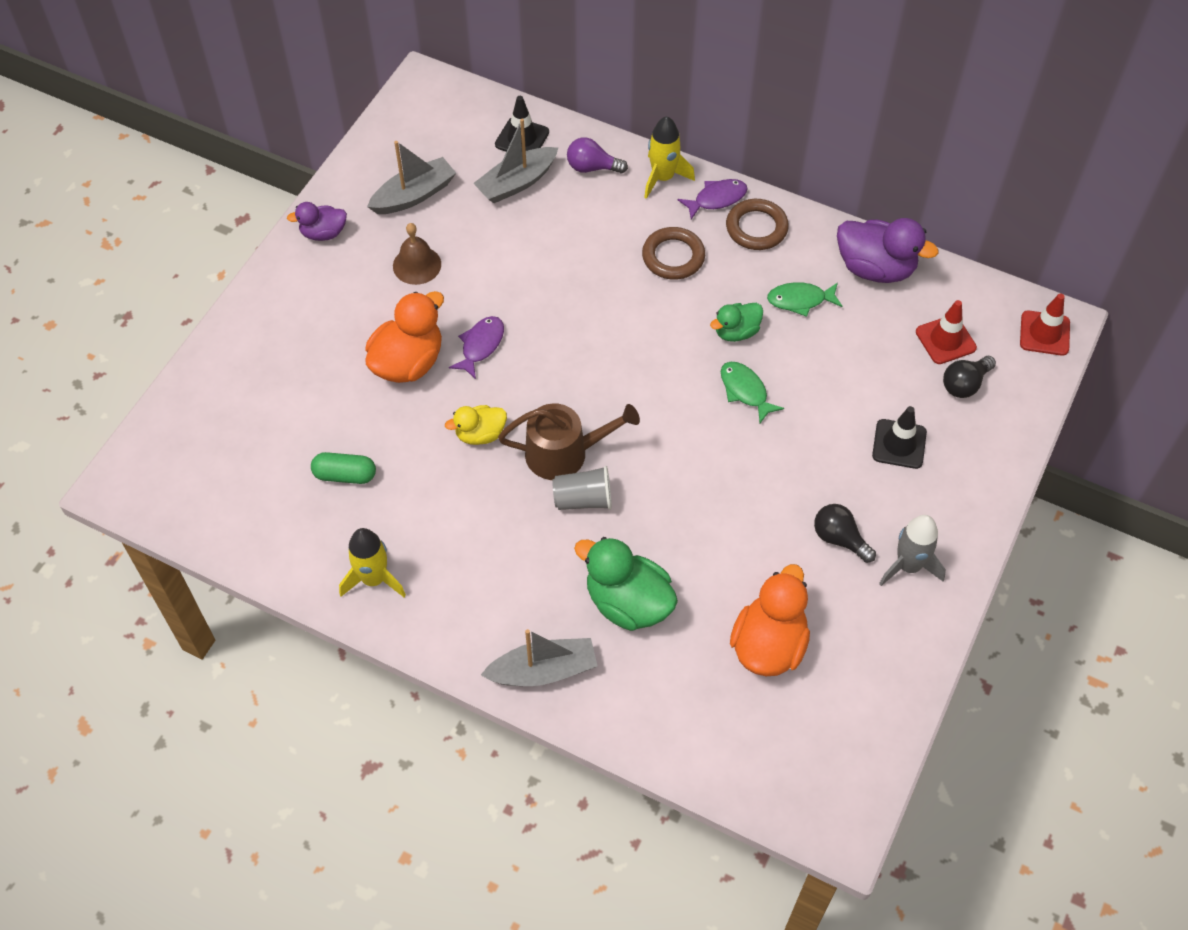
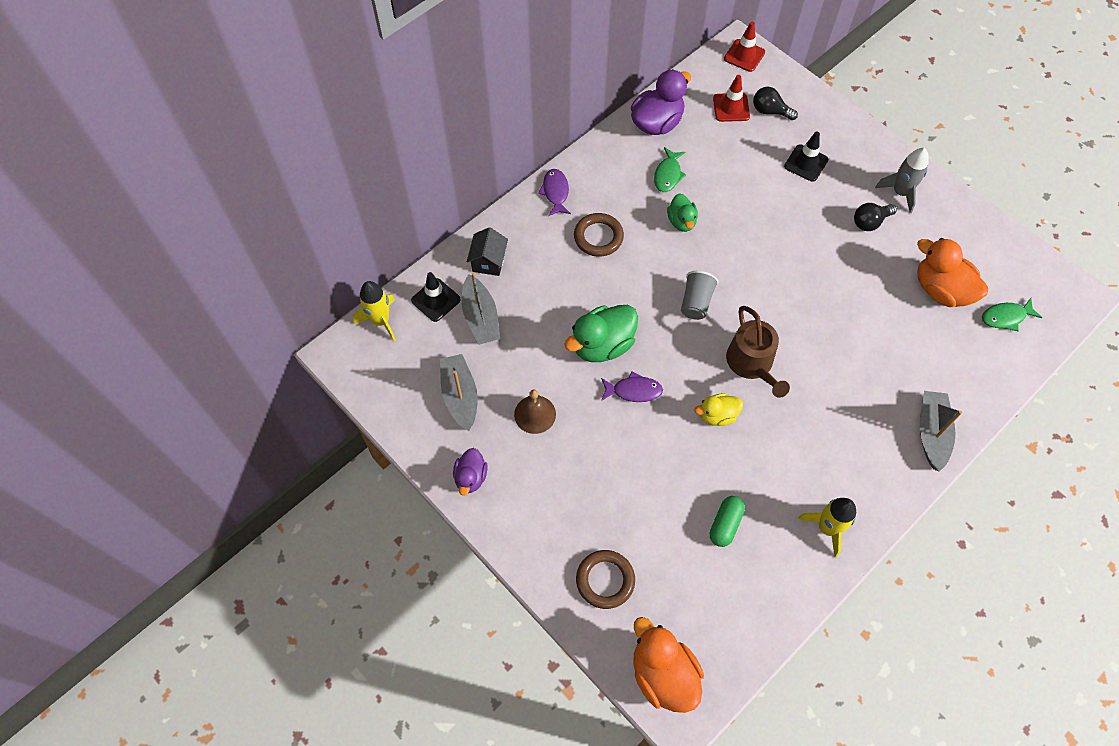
camera: 70 degrees left, 5 degrees up
orange duck [365,291,444,383] -> orange duck moved to [633,617,704,713]
yellow duck [445,405,507,445] -> yellow duck turned 75 degrees clockwise [694,393,743,426]
purple fish [449,316,504,379] -> purple fish turned 135 degrees clockwise [601,371,663,402]
brown watering can [498,403,640,480] -> brown watering can turned 150 degrees clockwise [726,306,790,398]
grey cup [552,466,612,510] -> grey cup moved to [681,271,718,320]
purple light bulb [567,137,628,173] -> black house [467,227,508,276]
green duck [574,537,678,631] -> green duck moved to [564,305,638,362]
yellow rocket [644,116,695,199] -> yellow rocket moved to [353,281,396,341]
green fish [721,362,784,423] -> green fish moved to [982,298,1042,331]
brown ring [726,199,789,250] -> brown ring moved to [576,550,635,609]
black light bulb [943,356,996,398] -> black light bulb turned 135 degrees clockwise [753,87,798,120]

